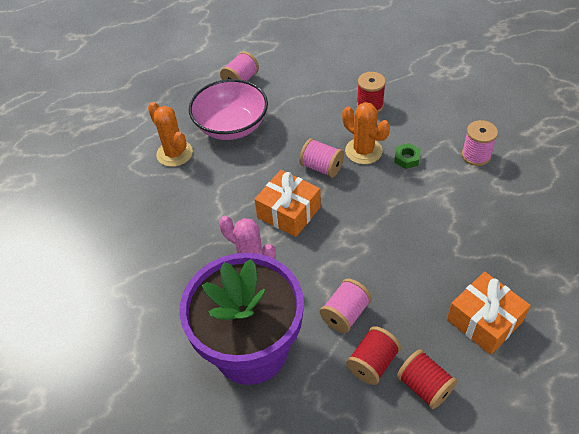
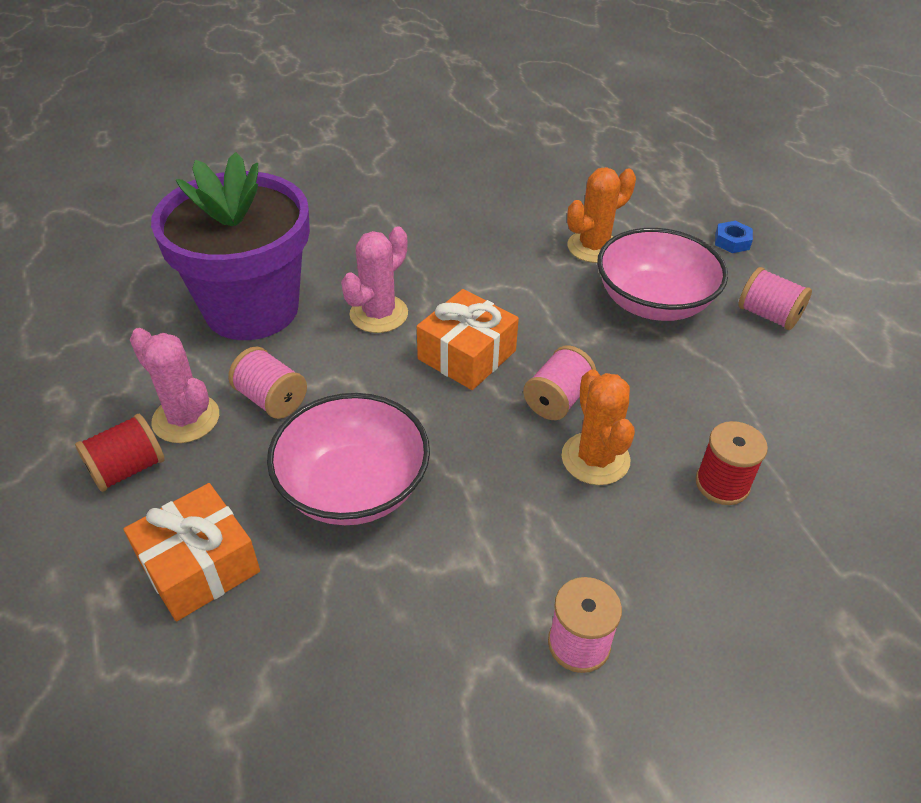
camera: 90 degrees right, 5 degrees down
orange cactus [342,102,390,164] -> orange cactus turned 60 degrees counterclockwise [562,370,635,485]
red spool [346,326,401,385] -> pink cactus [130,328,219,443]
green nut [394,143,421,169] -> none
none -> pink bowl [267,393,430,525]
none -> blue nut [715,221,753,253]

